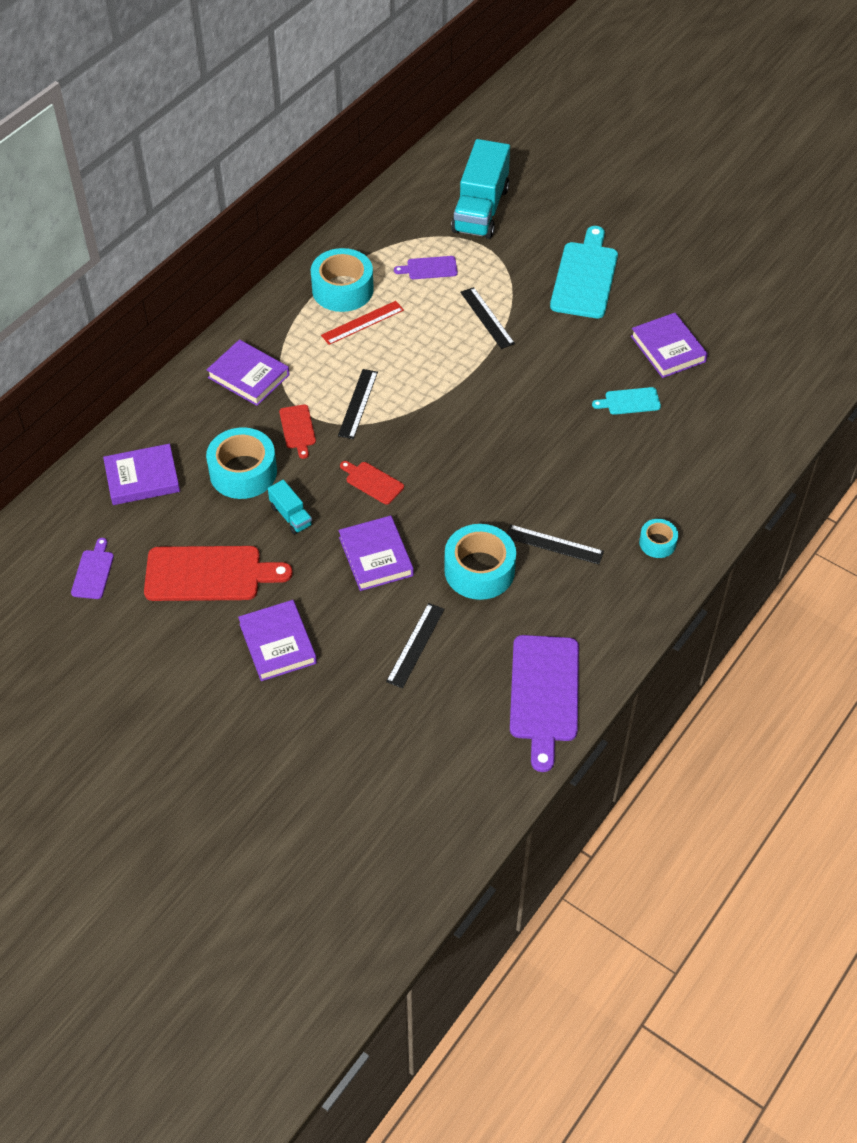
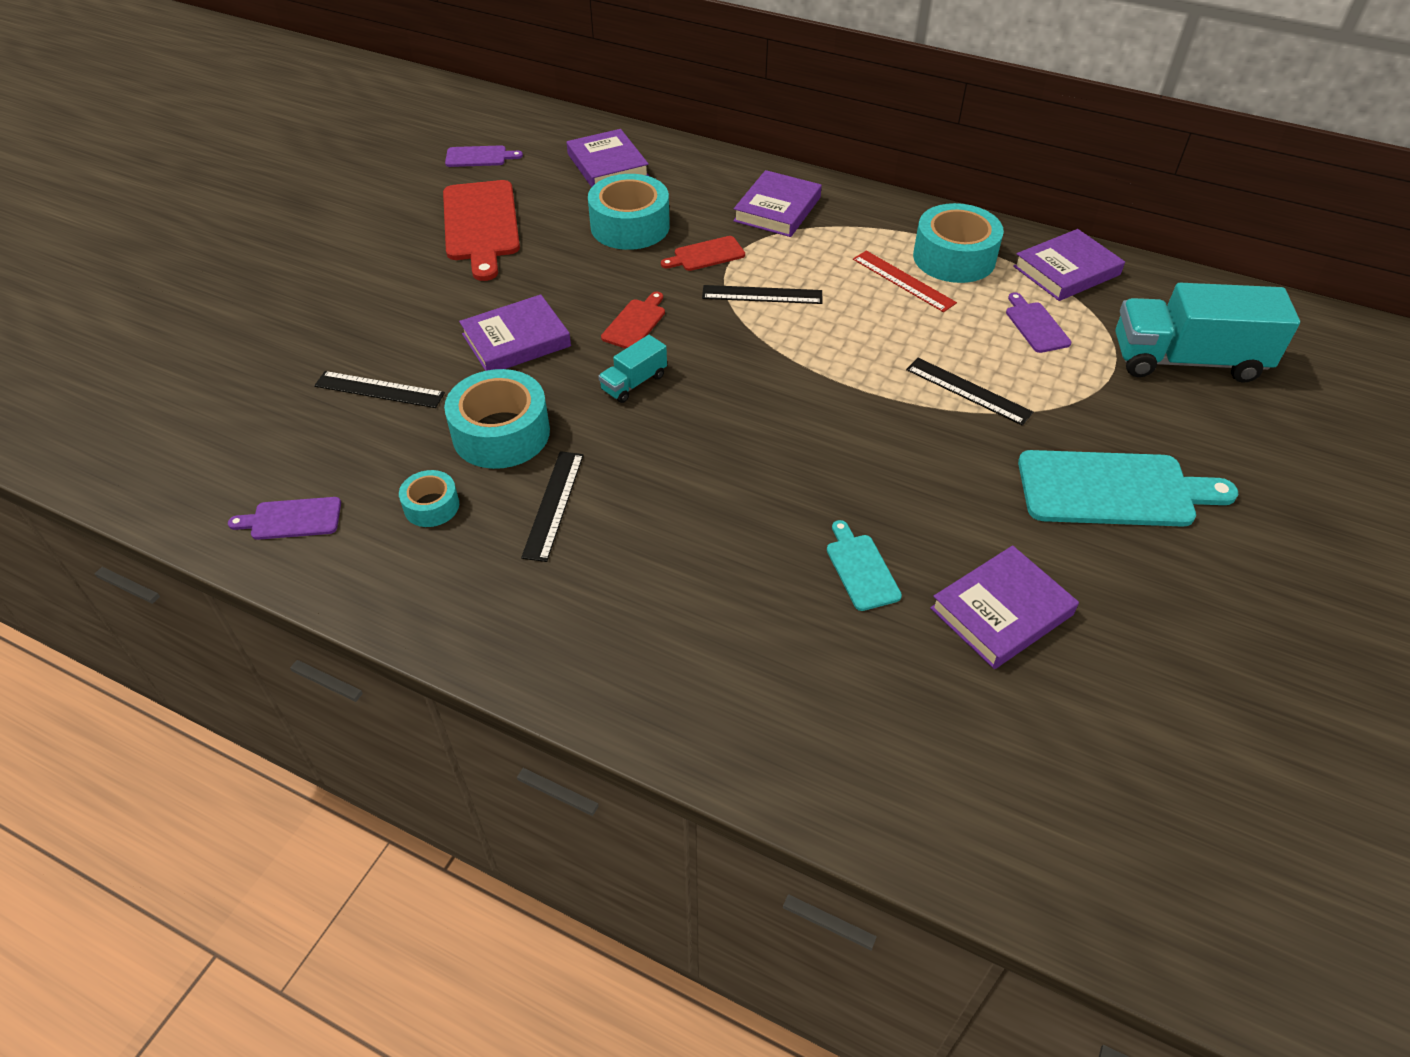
camera: 80 degrees right, 5 degrees down
purple book [238,600,317,681] -> purple book moved to [1013,229,1125,301]
turquoise truck [268,480,313,534] -> turquoise truck moved to [598,335,667,403]
black ruler [460,287,515,349] -> black ruler turned 75 degrees clockwise [906,358,1033,425]
purple cutting board [510,635,579,772] -> purple cutting board [228,497,341,540], size x0.50
turquoise tape [639,519,678,558] -> turquoise tape moved to [399,470,459,527]

